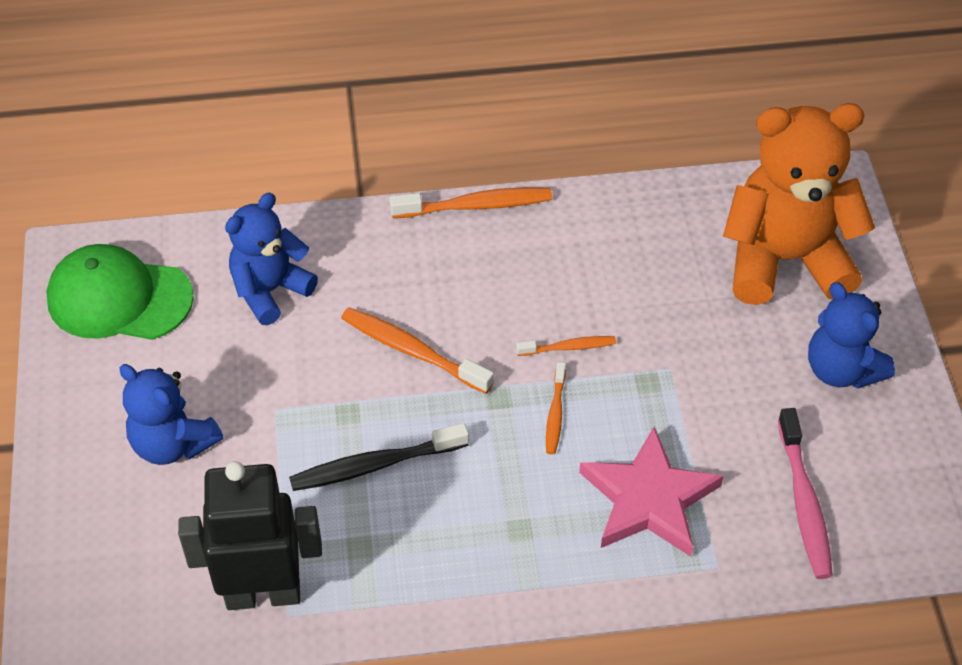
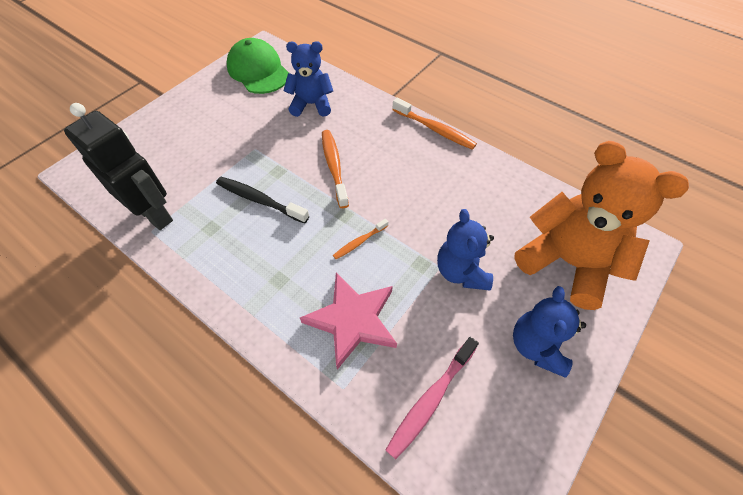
camera: 45 degrees right, 5 degrees up
blue teddy bear [119,364,223,465] -> blue teddy bear moved to [437,209,494,291]
orange toothbrush [516,336,616,356] -> none

